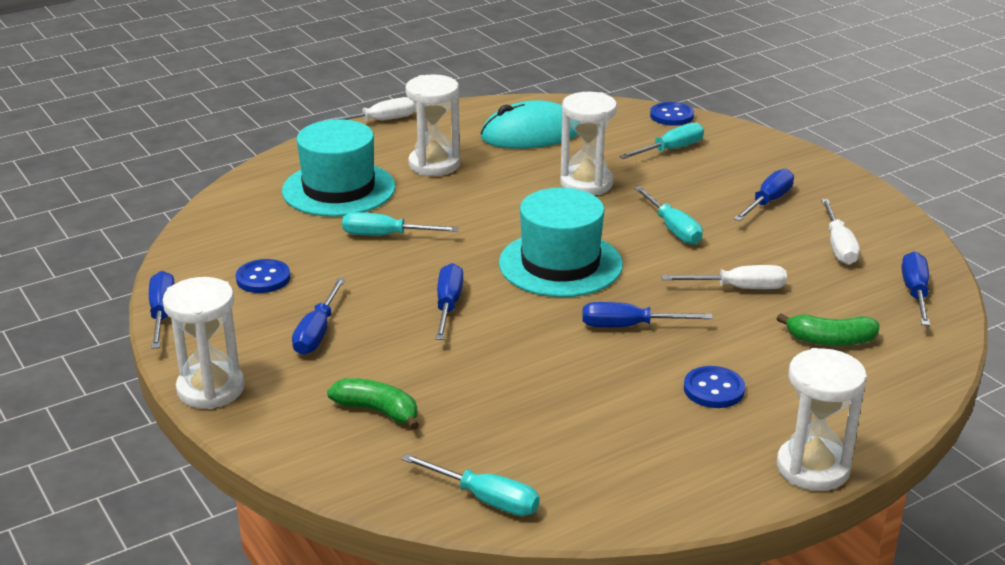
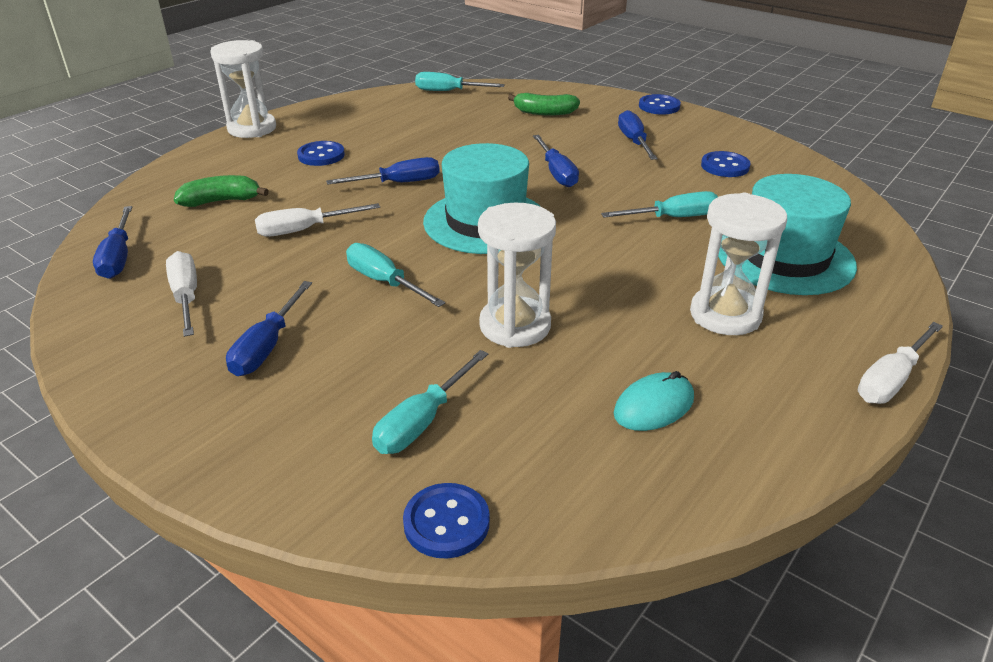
camera: 160 degrees right, 5 degrees up
blue screwdriver [149,271,175,349] -> none
white hourglass [163,277,245,409] -> blue button [639,94,681,115]
turquoise mouse [480,100,577,149] -> turquoise mouse [614,371,694,431], size x0.56

